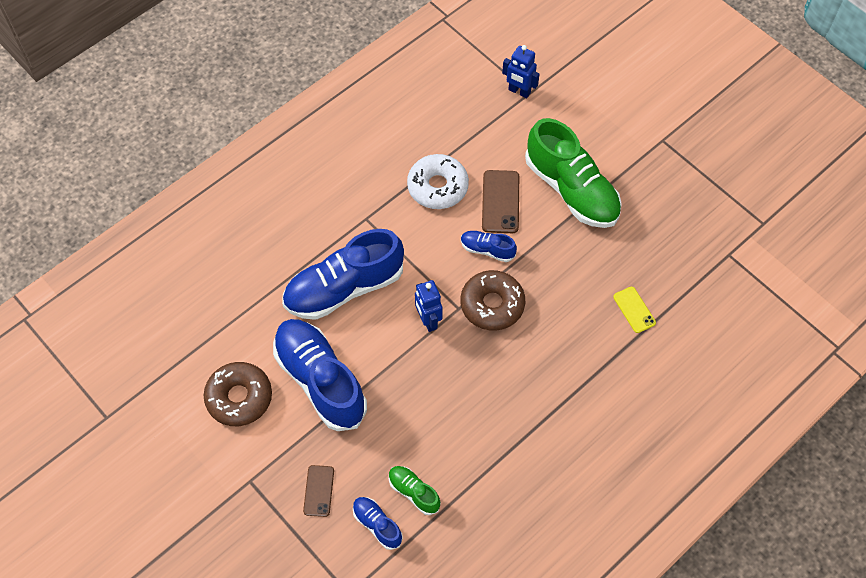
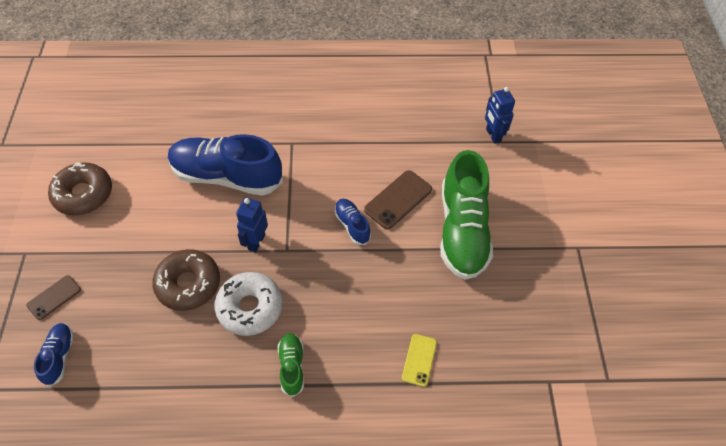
camera: 40 degrees right, 5 degrees down
blue shoe [273,319,367,431] -> none
green shoe [389,466,441,515] -> green shoe moved to [278,333,304,397]
white donut [407,154,469,209] -> white donut moved to [215,272,283,336]
brown donut [461,270,525,331] -> brown donut moved to [152,249,220,311]

